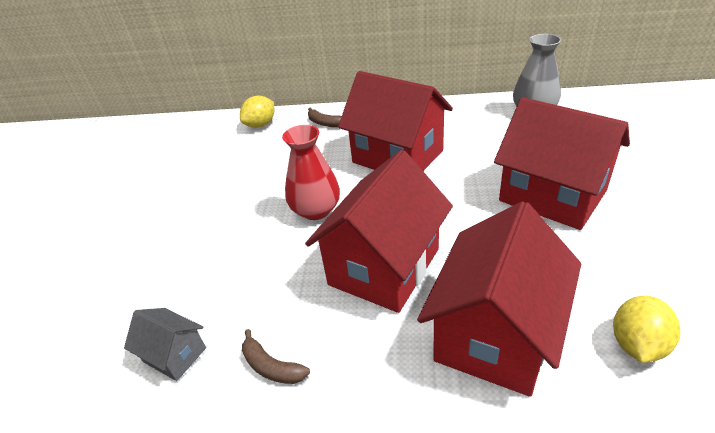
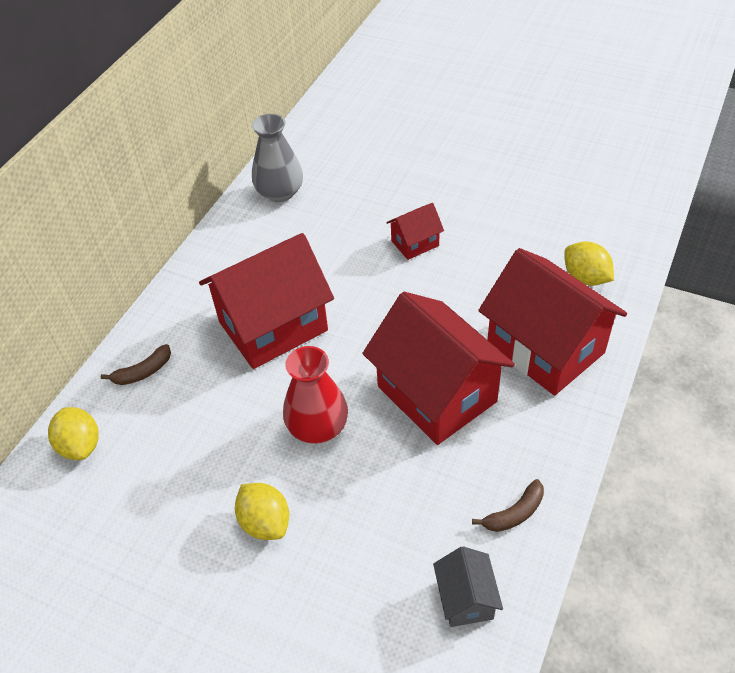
camera: 70 degrees left, 10 degrees up
grey house [124,308,206,381] -> grey house turned 60 degrees counterclockwise [433,546,503,627]
red house [494,97,630,230] -> red house [386,203,444,260], size x0.47
none -> yellow lemon [235,483,289,540]

